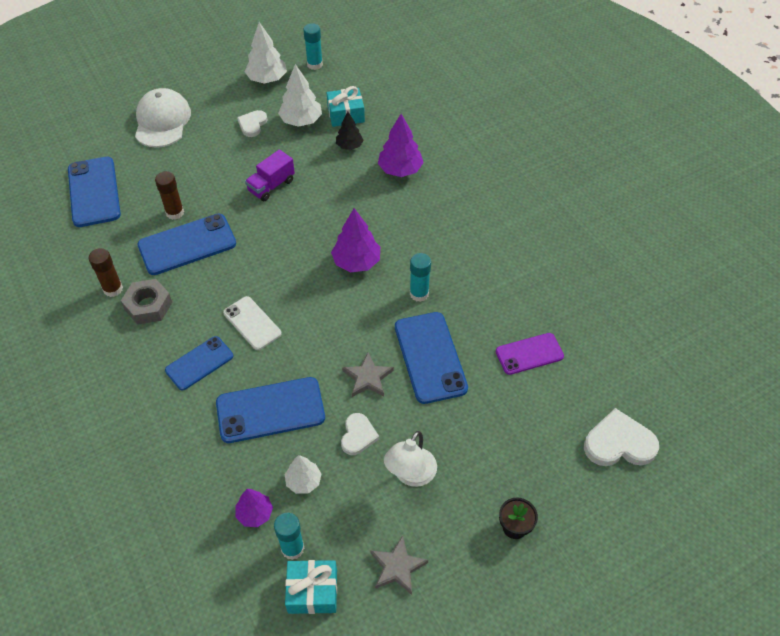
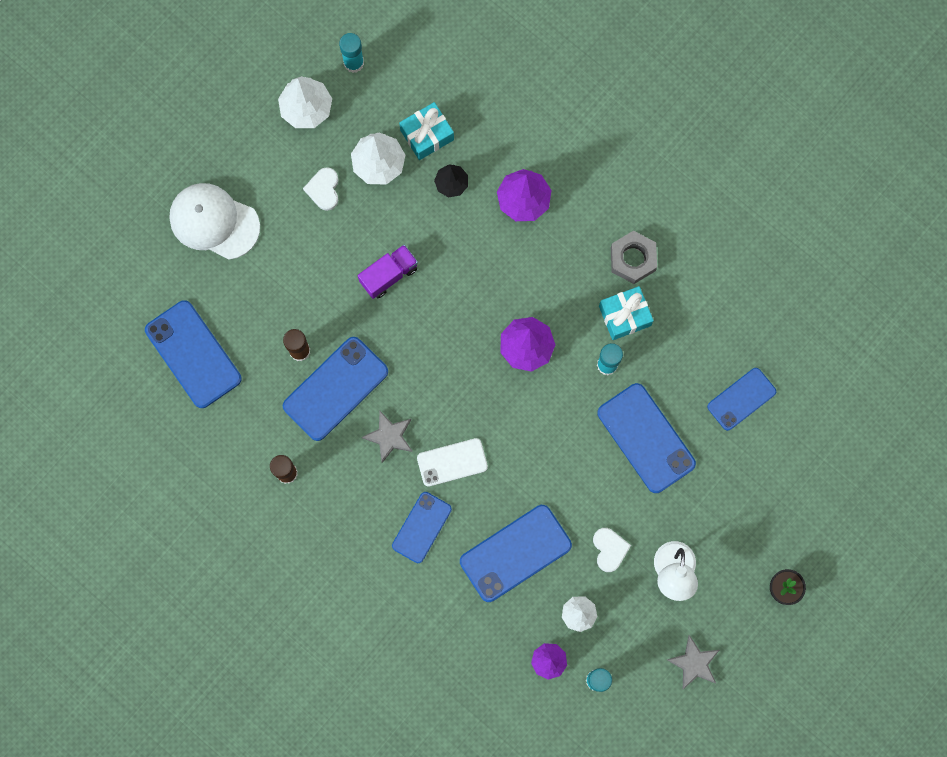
camera: 20 degrees left, 25 degrees up
grey nut [121,279,172,325] -> grey nut moved to [611,231,657,284]
white cap [135,88,191,148] -> white cap turned 45 degrees counterclockwise [169,183,260,260]
white phone [223,296,282,350] -> white phone turned 45 degrees counterclockwise [417,438,488,487]
purple truck [245,149,295,201] -> purple truck turned 150 degrees counterclockwise [358,245,418,299]
turquoise gift [285,560,337,614] -> turquoise gift moved to [599,286,654,340]
grey star [342,352,394,397] -> grey star moved to [362,411,413,463]
purple phone [496,333,564,375] -> blue phone [707,368,776,431]
white heart [584,408,659,466] -> none

